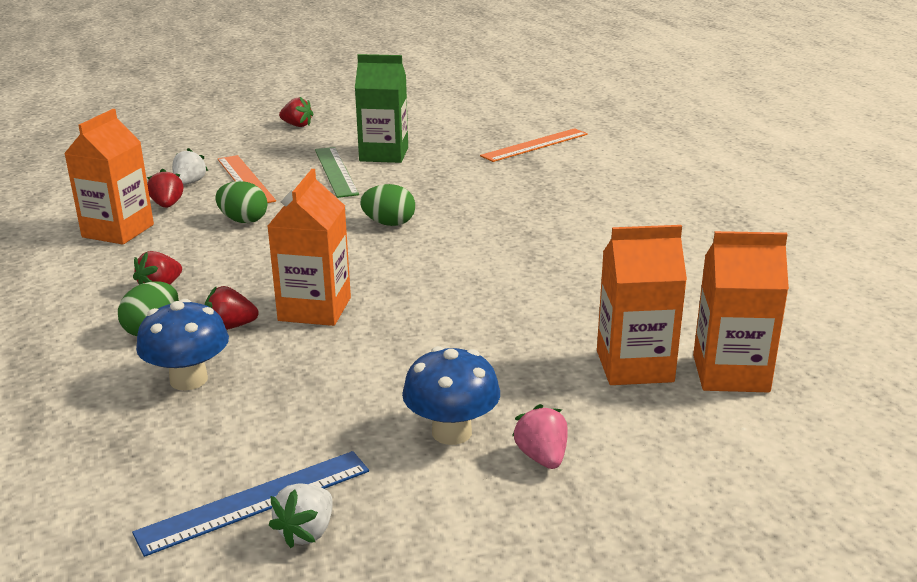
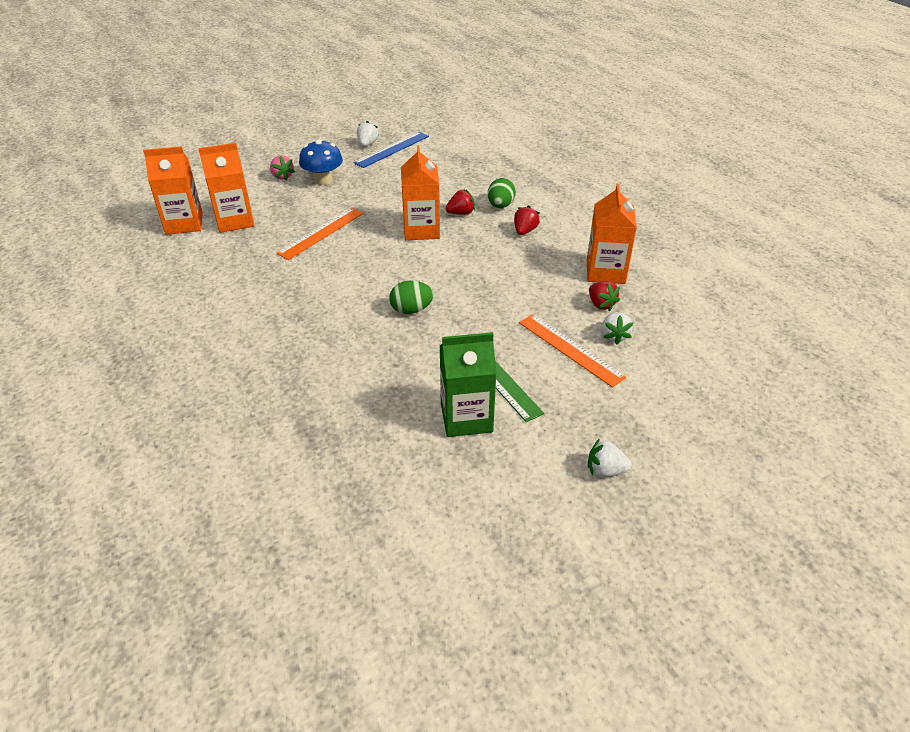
camera: 165 degrees right, 15 degrees up
blue mushroom [136,299,229,390] -> none
green egg [215,181,267,223] -> none
red strawberry [279,97,313,127] -> white strawberry [588,438,632,477]
orange ruler [480,128,588,162] -> orange ruler moved to [276,208,364,260]

